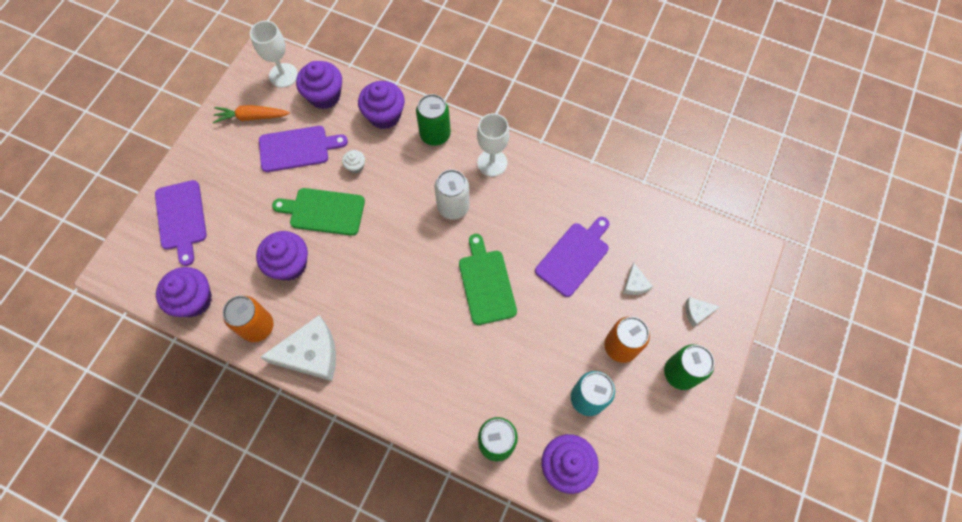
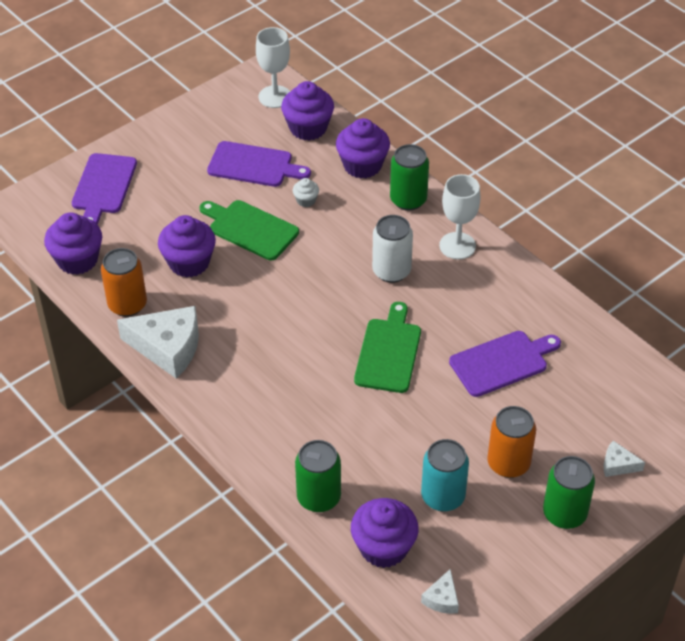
camera: 25 degrees right, 20 degrees down
orange carrot [213,105,290,123] -> none
white cheese [623,263,653,295] -> white cheese moved to [421,569,459,614]

